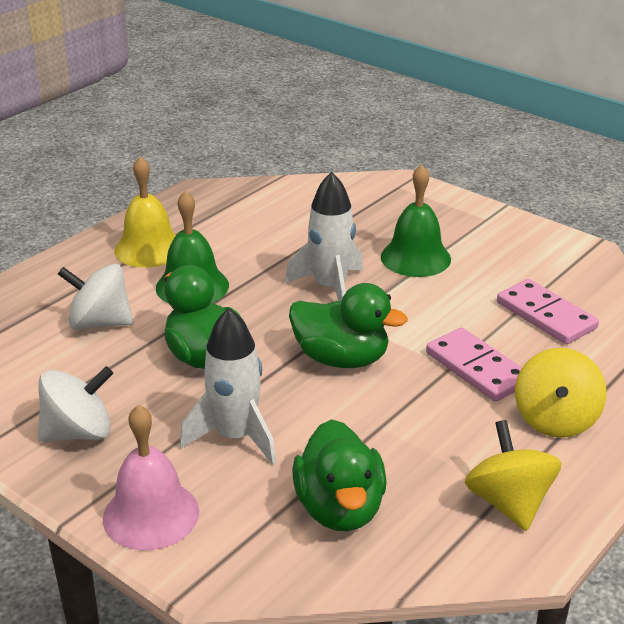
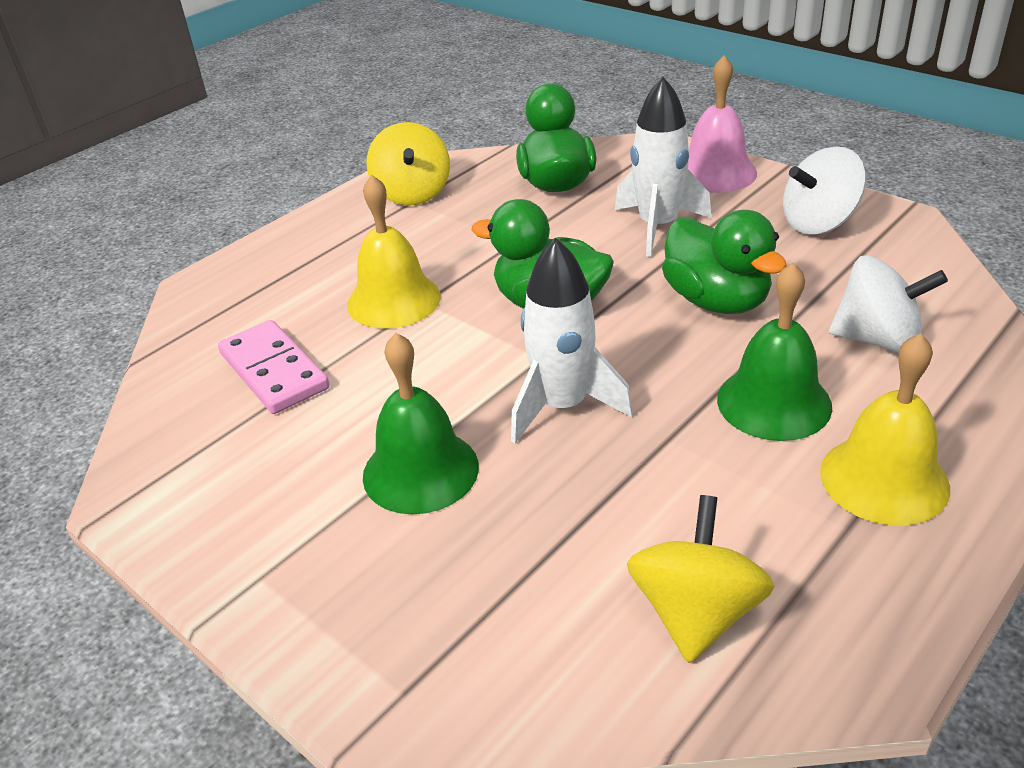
camera: 175 degrees left, 5 degrees up
pink domino [426,327,522,402] -> yellow bell [347,175,441,329]
yellow spinning top [515,348,606,437] -> yellow spinning top moved to [627,495,775,663]

